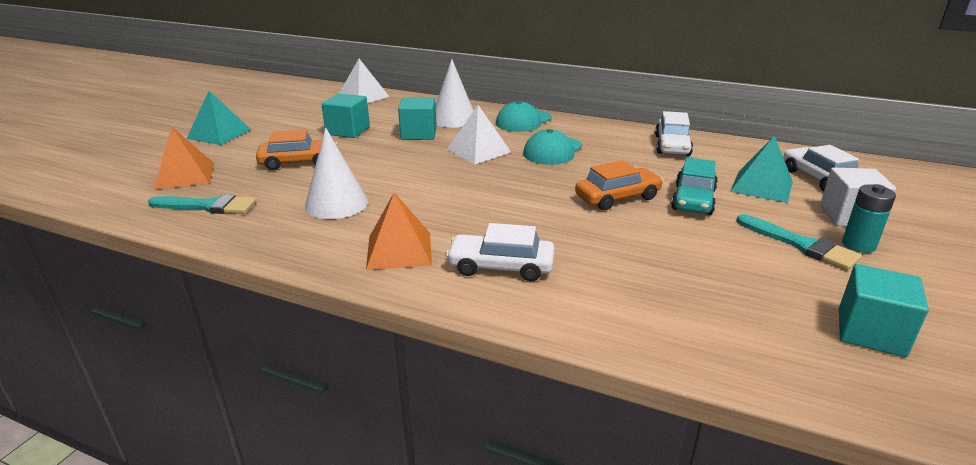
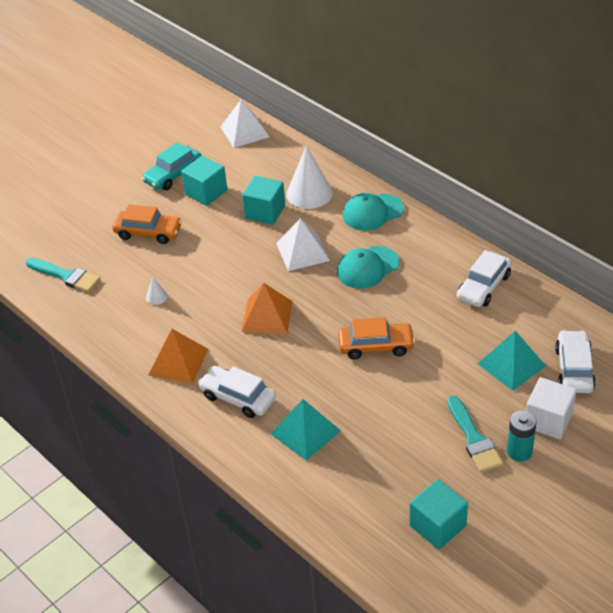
camera: 25 degrees right, 15 degrees up
orange pyramid [154,126,214,190] -> orange pyramid moved to [242,283,293,334]
turquoise pyramid [186,91,251,145] -> turquoise pyramid moved to [271,399,341,461]
white cone [305,127,368,219] -> white cone [146,277,168,305], size x0.43
turquoise car [671,157,718,215] -> turquoise car moved to [142,142,202,190]

